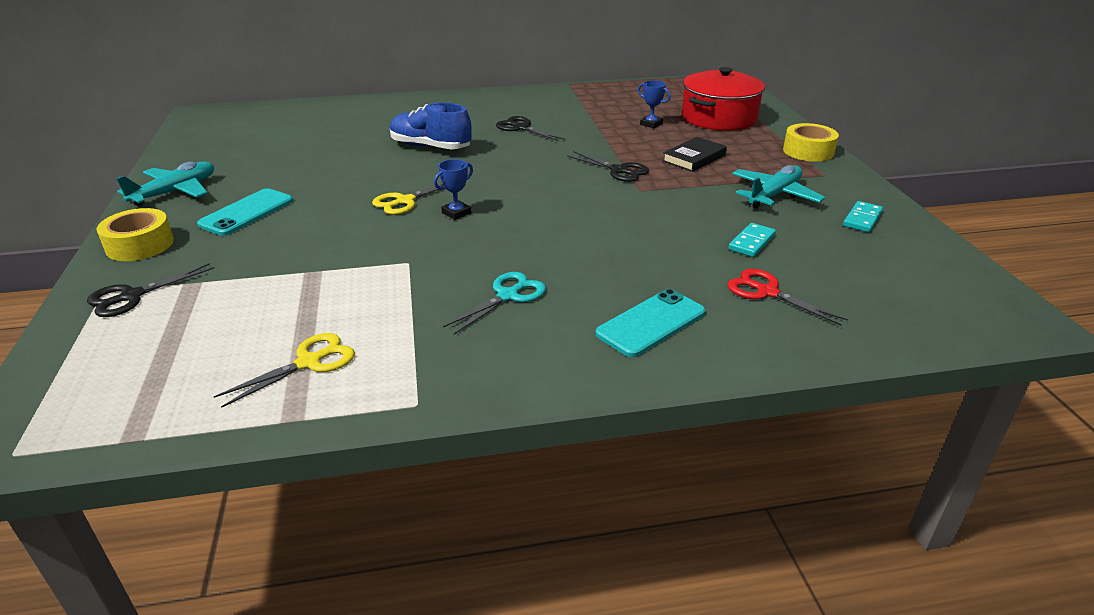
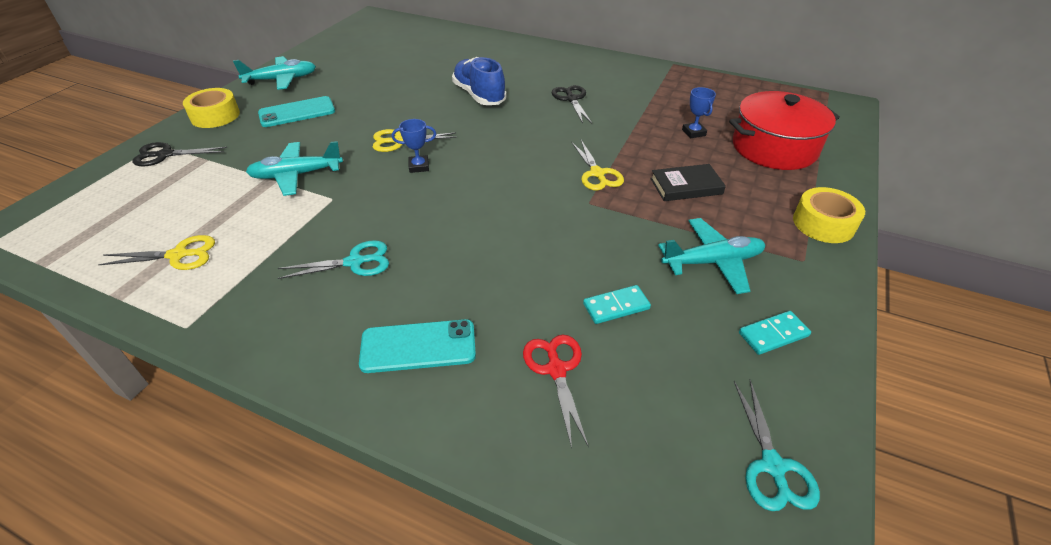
camera: 35 degrees right, 10 degrees up
black scissors [567,151,649,182] -> yellow scissors [571,140,624,191]
none -> turquoise plane [246,141,343,196]
none -> turquoise scissors [734,380,820,511]

